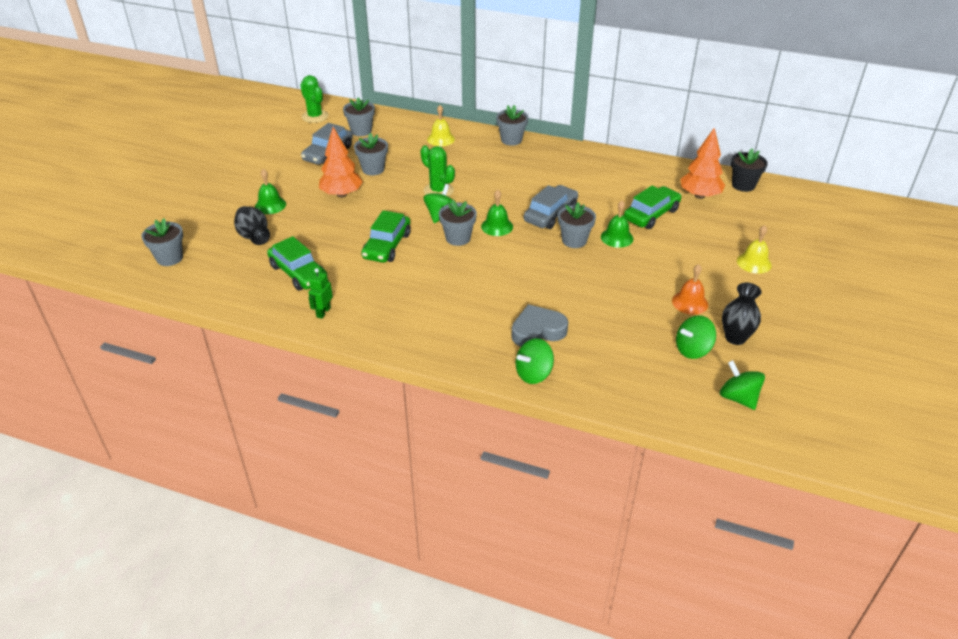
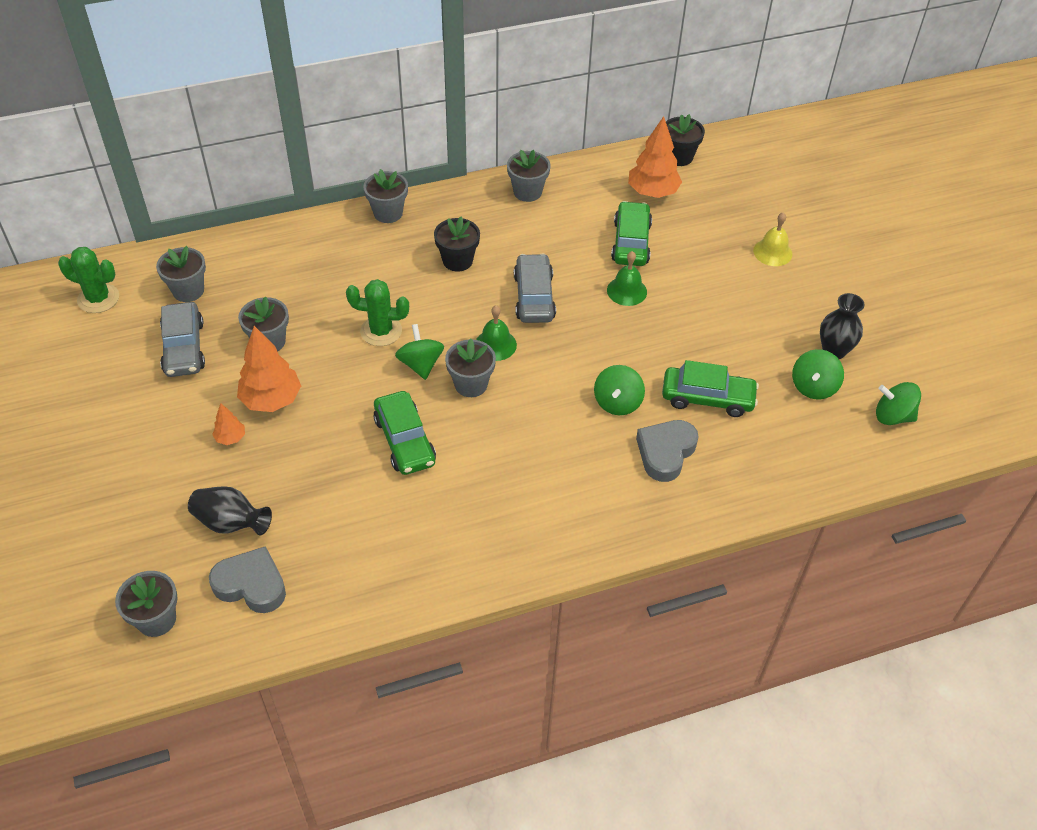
camera: 40 degrees left, 10 degrees up
green bell [255,169,286,214] -> none
green car [267,236,328,291] -> green car moved to [662,360,759,417]
green robot [308,268,333,319] -> none
yellow bell [427,105,455,146] -> none
green spinning top [516,338,554,384] -> green spinning top moved to [594,365,645,415]
grey flower pot [558,202,596,248] -> grey flower pot moved to [507,150,550,202]
orange bell [672,264,708,315] -> none
none -> grey heart [209,546,286,613]
none -> orange tree [212,403,245,445]
none -> black flower pot [434,216,480,272]

